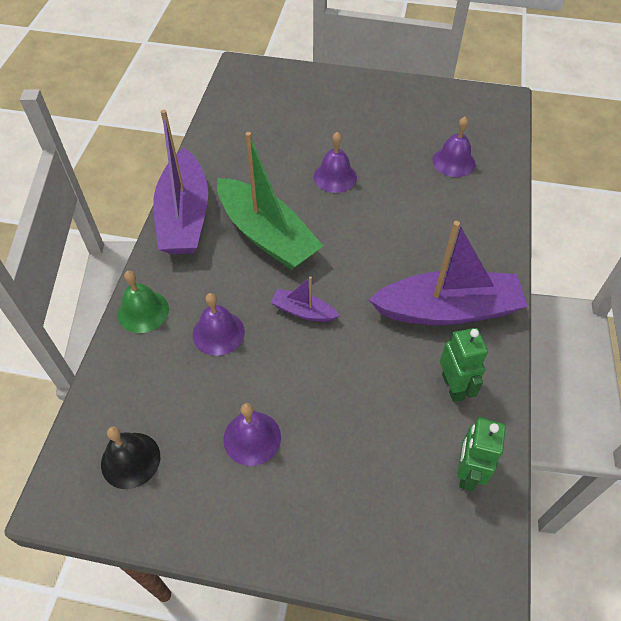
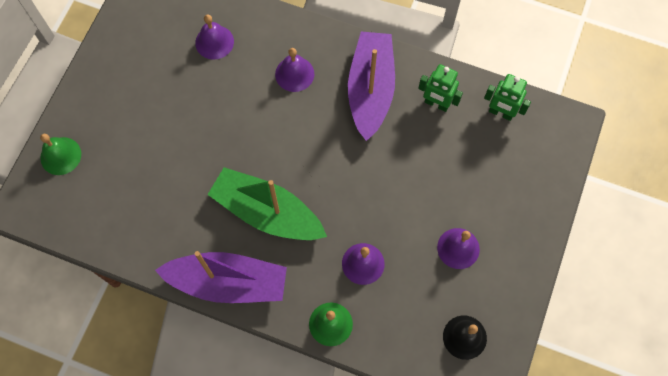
camera: 80 degrees left, 15 degrees up
green boat [217,132,323,270] -> green boat turned 120 degrees counterclockwise [207,167,327,240]
purple boat [270,276,340,322] -> none
purple bell [314,132,357,193] -> purple bell moved to [275,48,314,92]
green robot [440,328,488,402] -> green robot turned 150 degrees counterclockwise [418,64,463,112]
none -> green bell [40,134,81,175]

